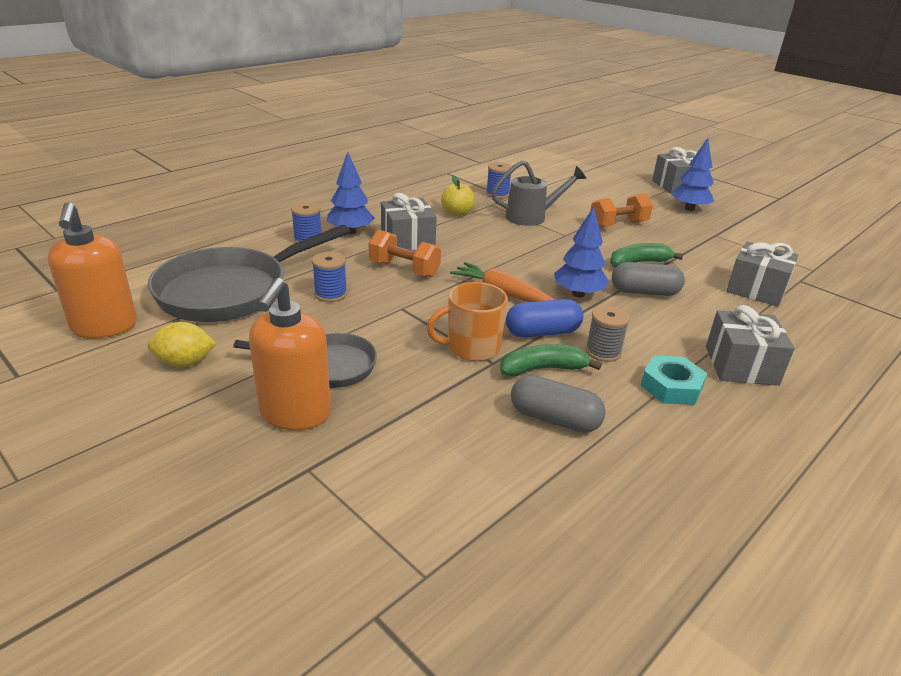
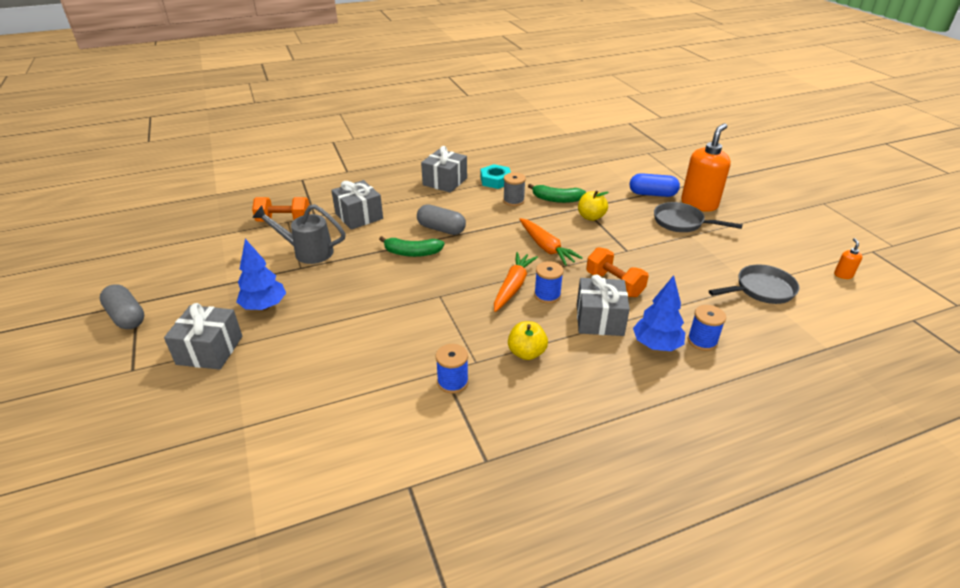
camera: 155 degrees left, 5 degrees up
orange soap dispenser [48,202,137,339] -> orange soap dispenser [834,238,862,279], size x0.41
grey pan [148,225,350,322] -> grey pan [709,264,799,304], size x0.56
yellow lemon [148,322,217,367] -> none
blue spool [312,252,347,302] -> blue spool moved to [534,261,564,304]
orange mug [426,282,508,361] -> yellow apple [578,190,609,221]
grey watering can [491,160,587,226] -> grey watering can moved to [252,204,346,264]
blue capsule [506,299,583,338] -> blue capsule moved to [630,173,680,197]
grey capsule [511,375,606,433] -> grey capsule moved to [100,285,144,329]
blue tree [554,207,609,297] -> none
orange dumbbell [590,193,653,228] -> orange dumbbell moved to [252,197,310,222]
none -> orange carrot [494,252,538,312]

